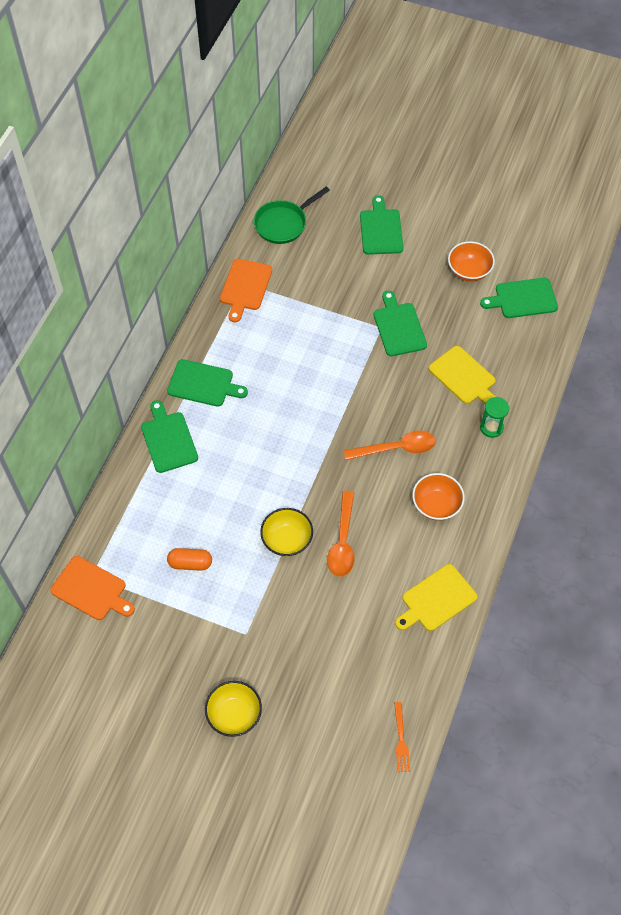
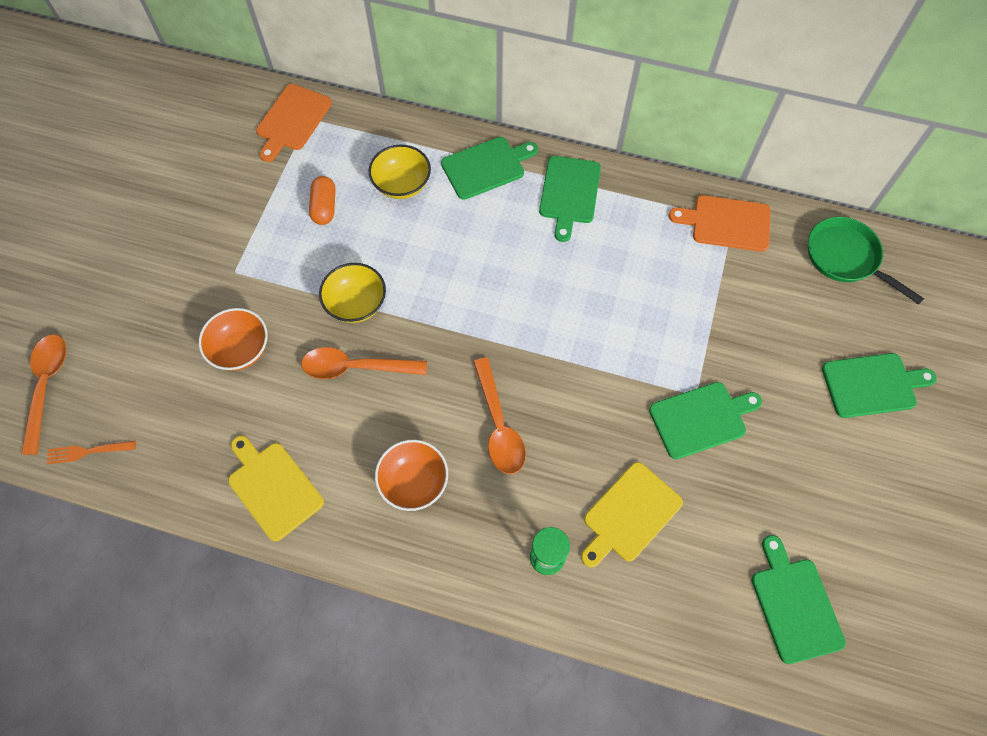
camera: 85 degrees right, 5 degrees up
yellow bowl [205,681,262,737] -> yellow bowl moved to [368,145,431,199]
orange bowl [448,241,495,282] -> orange bowl moved to [199,308,268,371]
none -> orange spoon [21,334,67,455]

